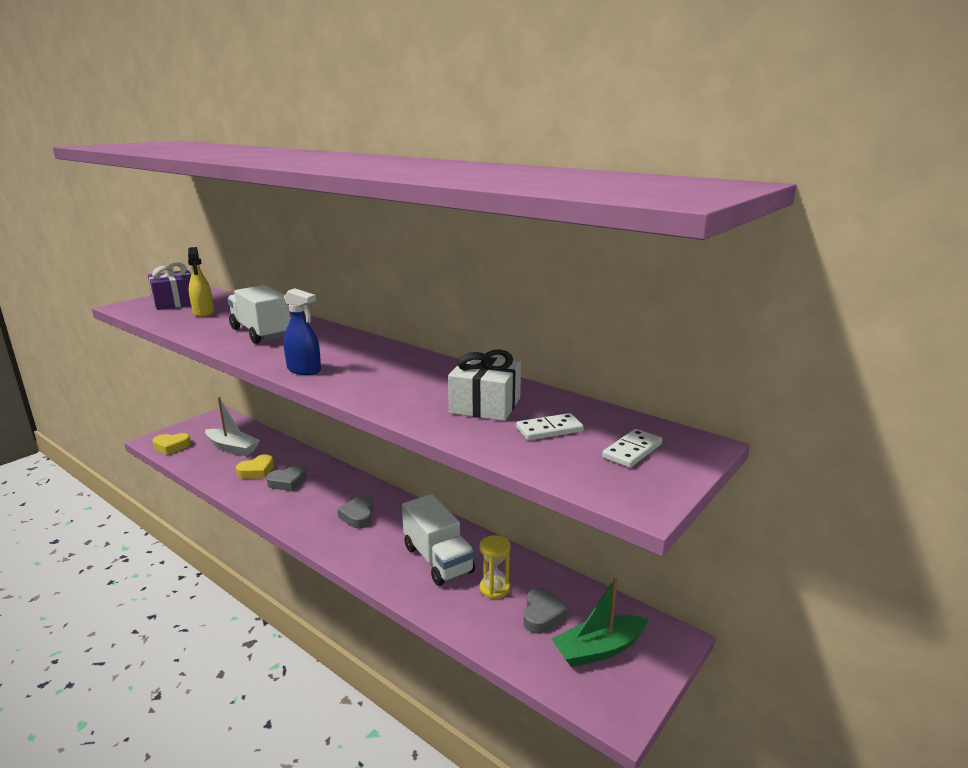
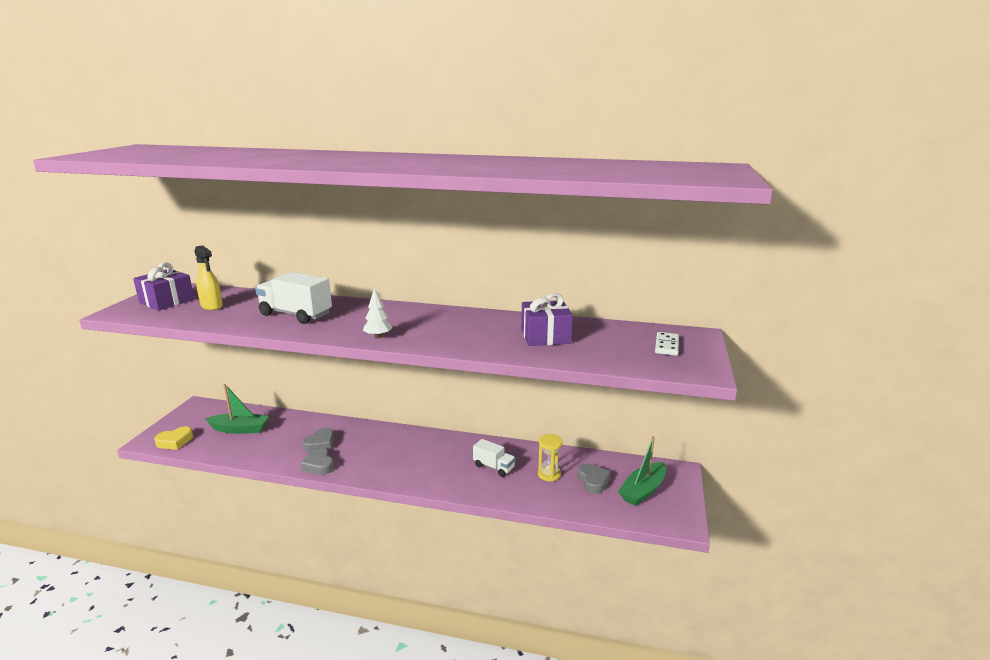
camera: 25 degrees left, 0 degrees up
white boat [205,397,260,456] -> green boat [205,384,269,434]
yellow heart [236,454,274,479] -> none
blue spray bottle [284,288,321,375] -> white tree [363,288,393,338]
grey heart [337,496,373,529] -> grey heart moved to [301,447,334,475]
white truck [402,494,475,586] -> white truck [473,439,516,477], size x0.59
white gift [448,349,521,421] -> purple gift [521,293,573,346]
white domino [516,413,584,440] -> none

